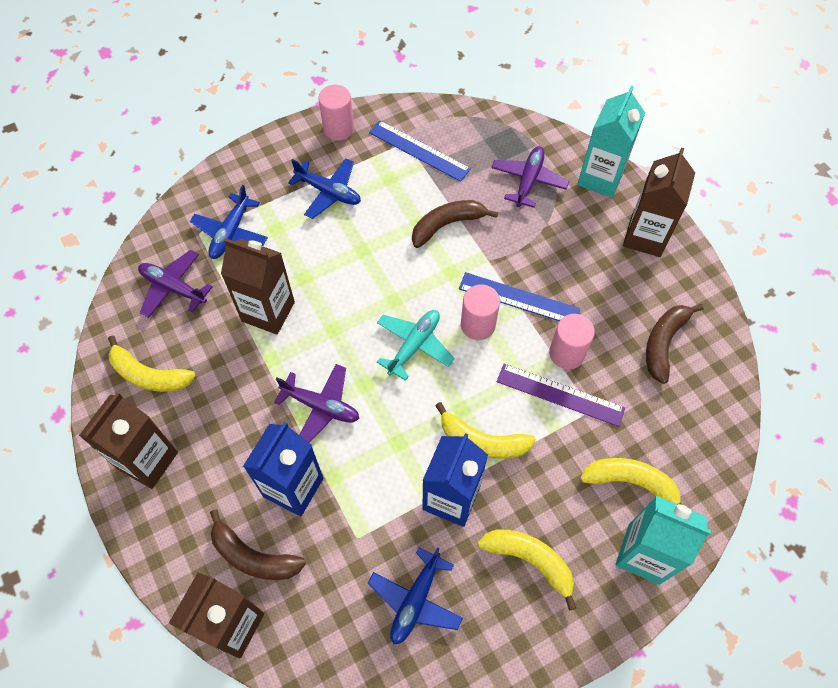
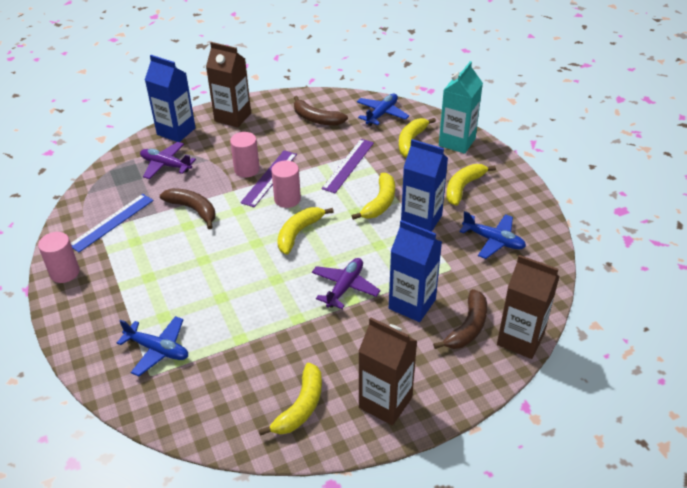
camera: 85 degrees left, 20 degrees down
purple plane [138,250,213,318] -> none
brown carton [221,238,295,335] -> none
blue plane [288,158,361,219] -> blue plane moved to [357,94,409,126]
turquoise plane [377,310,455,381] -> yellow banana [277,207,334,255]
brown banana [412,200,498,248] -> brown banana turned 150 degrees clockwise [160,188,216,229]
blue ruler [459,272,580,321] -> purple ruler [240,150,297,207]
pink cylinder [549,314,595,369] -> pink cylinder moved to [230,132,260,177]
turquoise carton [577,86,645,198] -> blue carton [145,55,196,142]

